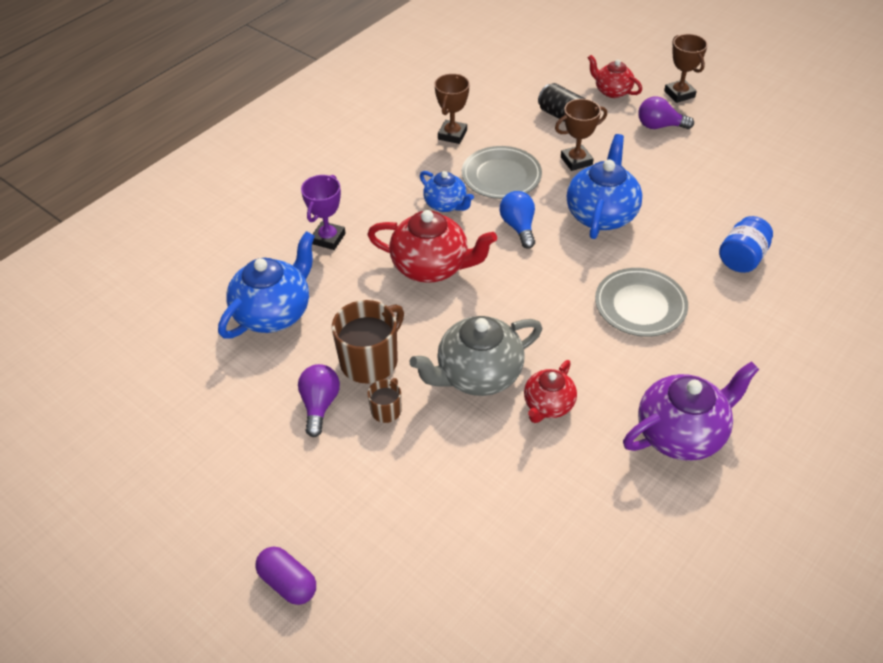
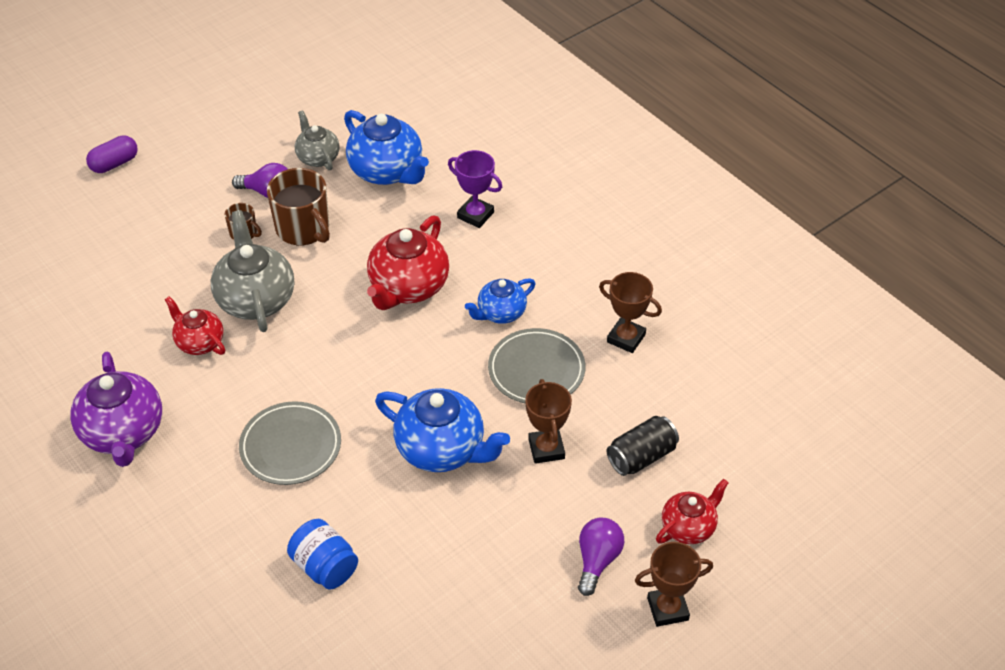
camera: 100 degrees right, 0 degrees up
blue light bulb [500,191,535,249] -> none
none -> grey teapot [295,110,340,170]

